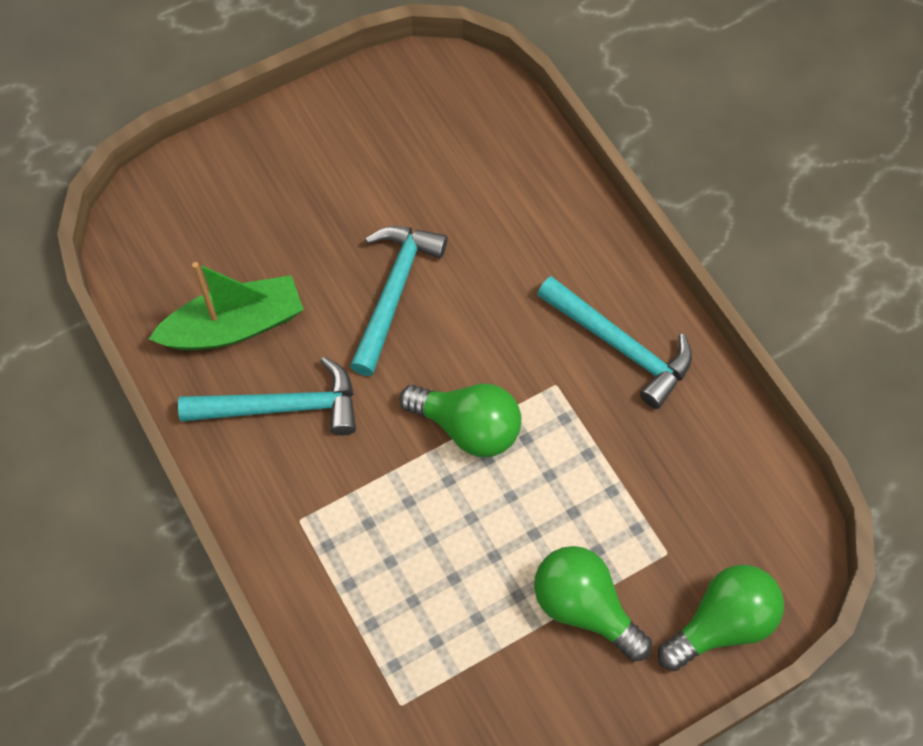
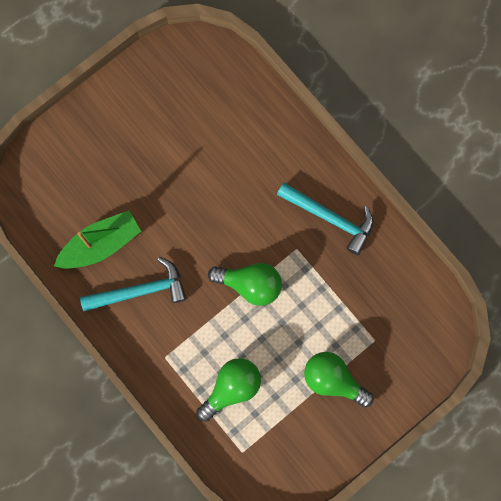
camera: 10 degrees left, 15 degrees up
turquoise hammer [350,226,448,376] -> none
green light bulb [658,565,784,671] -> green light bulb moved to [197,358,261,422]

